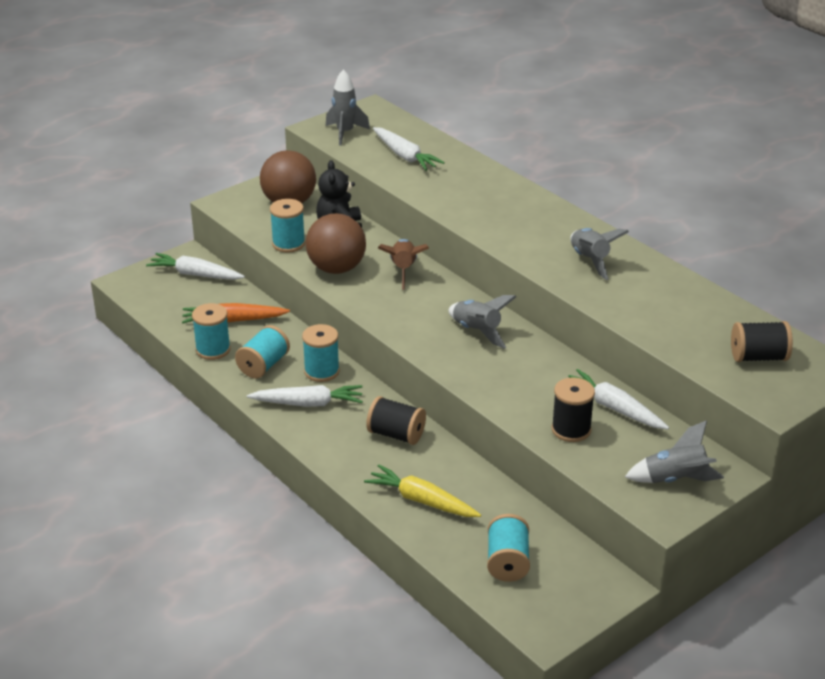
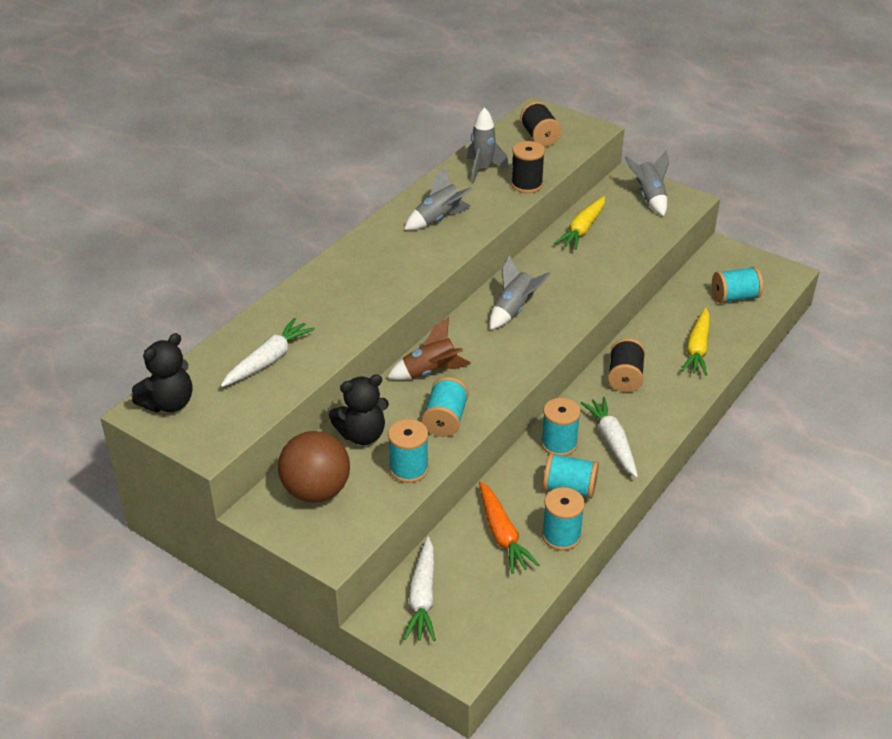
camera: 105 degrees left, 5 degrees up
brown ball [306,213,366,274] -> turquoise spool [422,377,469,437]
grey rocket [326,69,370,146] -> grey rocket moved to [467,107,509,183]
black spool [552,378,595,442] -> black spool moved to [511,141,545,193]
white carrot [568,369,669,429] -> yellow carrot [554,196,605,250]
none -> black teddy bear [132,333,192,412]

